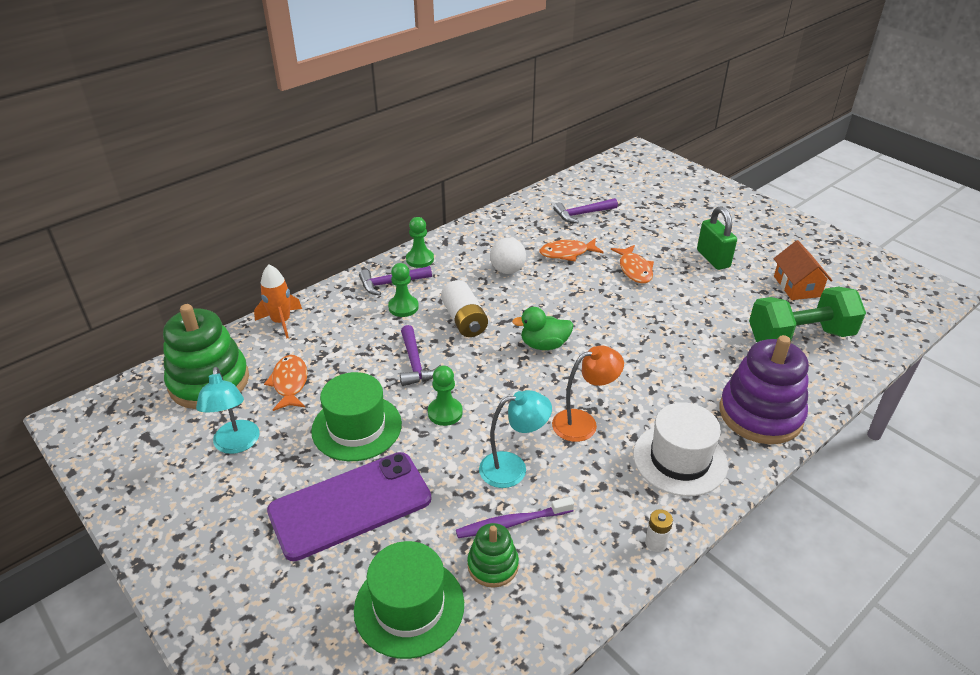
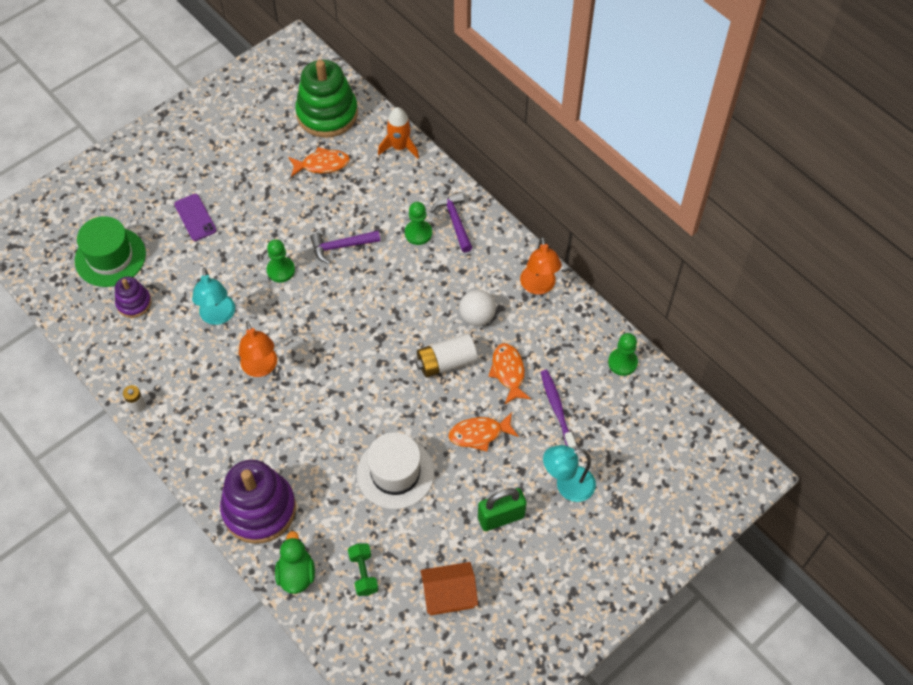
camera: 90 degrees right, 20 degrees up
turquoise lamp [196,367,260,454] -> turquoise lamp moved to [543,445,596,502]
purple phone [267,452,432,561] -> purple phone [174,194,217,241], size x0.50
green hat [311,372,402,461] -> none
green pawn [406,217,434,268] -> green pawn moved to [608,333,638,376]
white battery [441,280,488,337] -> white battery moved to [416,333,477,377]
purple toothbrush [456,497,574,538] -> purple toothbrush moved to [541,370,576,450]
green stacking toy [467,523,519,588] -> purple stacking toy [115,276,151,318]
green duck [512,307,573,350] -> green duck moved to [275,531,315,594]
purple hammer [553,198,618,223] -> none
white hat [633,402,728,496] -> white hat moved to [357,432,434,509]
green dumbbell [749,287,866,342] -> green dumbbell [348,543,378,596], size x0.47
none -> orange lamp [520,237,562,294]

